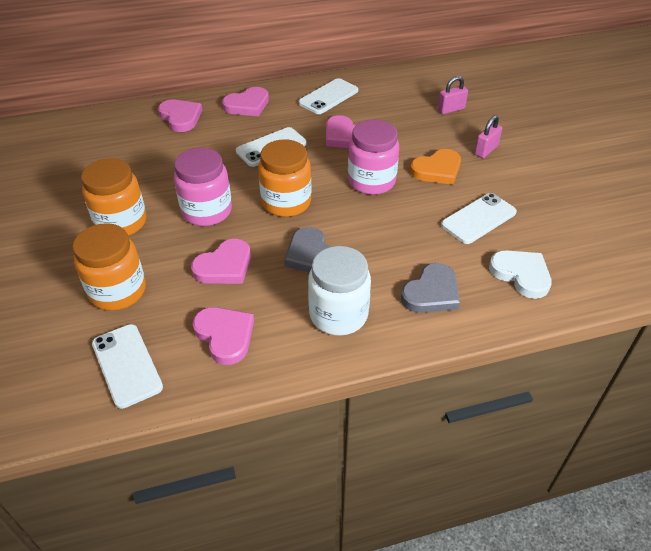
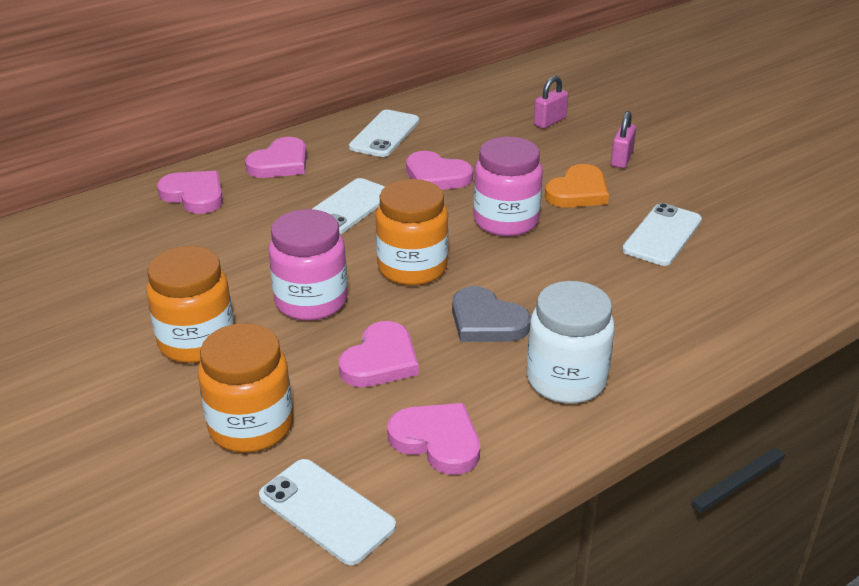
camera: 20 degrees left, 10 degrees down
grey heart [401,263,460,313] -> none
white heart [489,250,552,299] -> none

